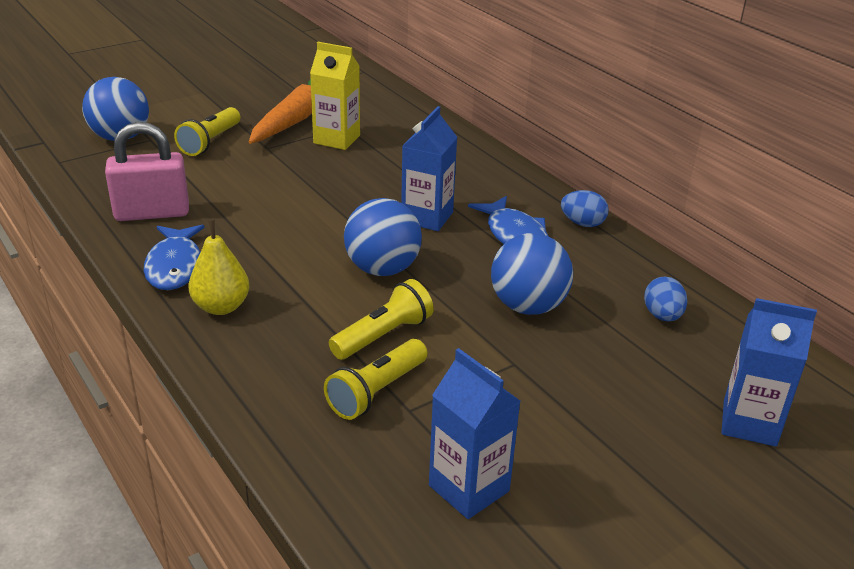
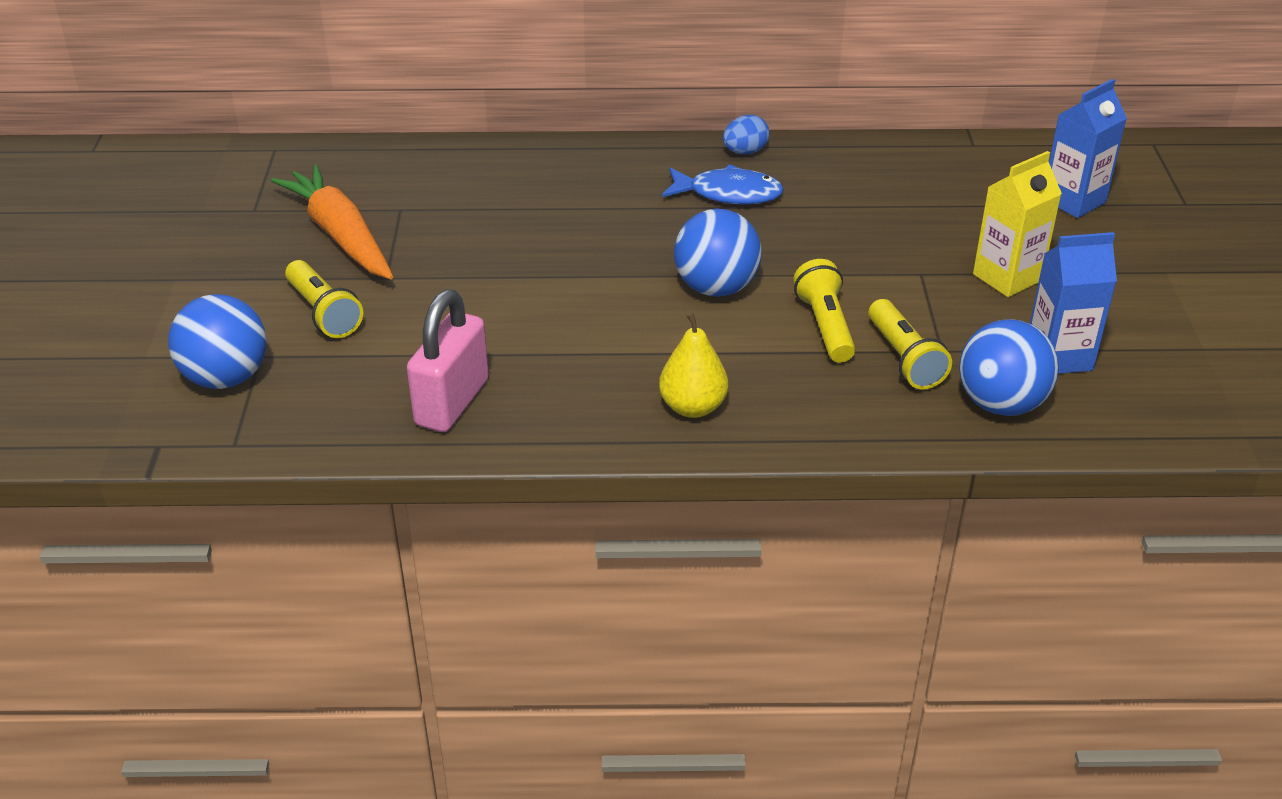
camera: 55 degrees left, 5 degrees up
blue fish [144,225,204,290] -> none
yellow carton [310,42,360,150] -> yellow carton moved to [973,151,1062,297]
blue carton [401,106,457,231] -> none
blue ball [491,233,573,315] -> blue ball moved to [959,319,1059,416]
blue egg [644,277,688,321] -> none

